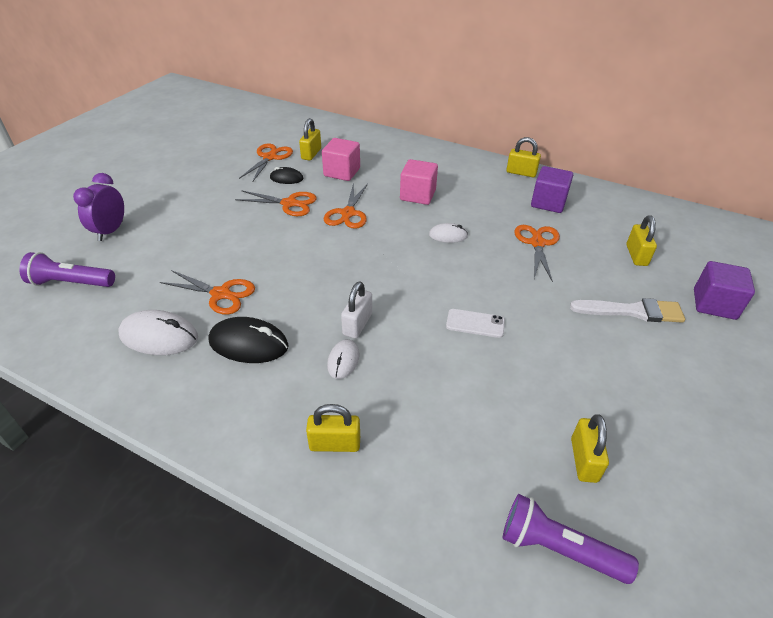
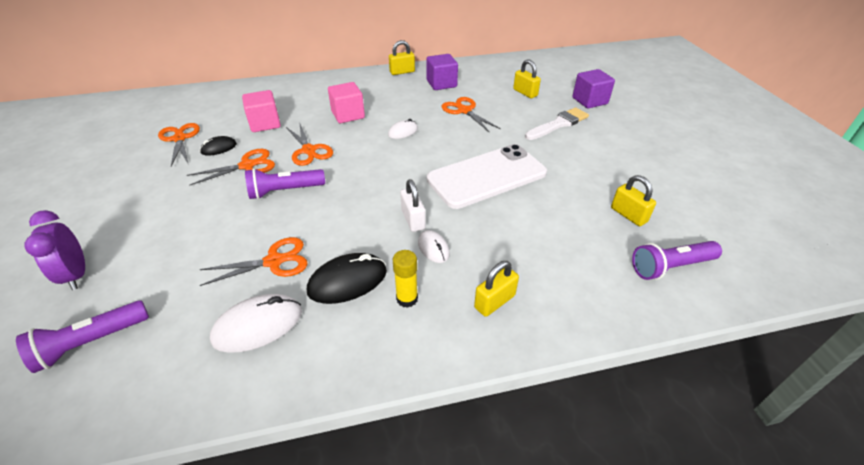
camera: 40 degrees left, 0 degrees up
yellow padlock [299,118,321,161] -> none
white phone [446,309,505,338] -> white phone [427,144,547,209], size x2.46
none -> purple flashlight [245,168,325,199]
none -> yellow glue stick [393,250,418,308]

